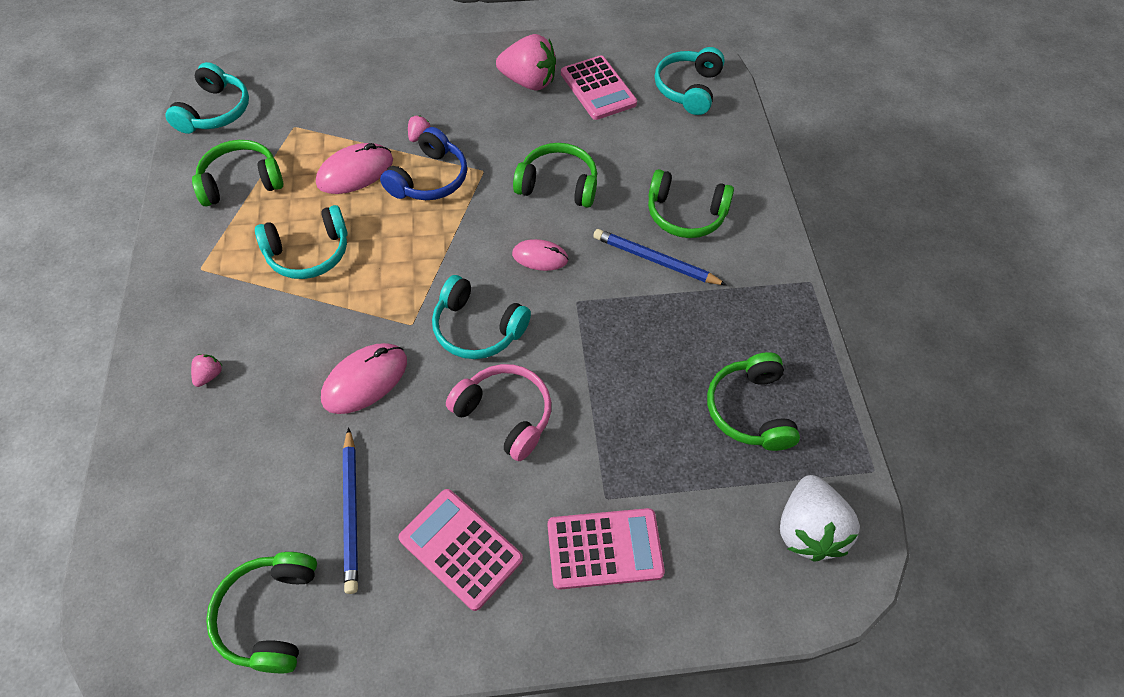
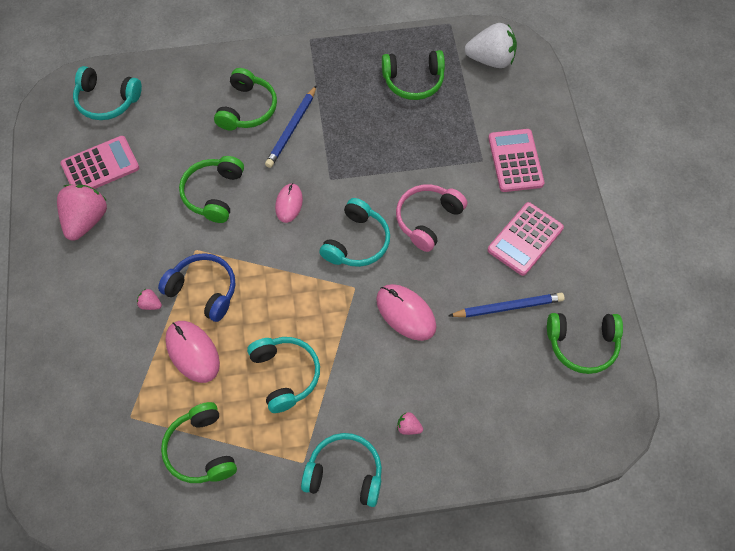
camera: 90 degrees left, 5 degrees up
turquoise headphones [166,62,249,134] -> turquoise headphones moved to [301,433,382,507]

